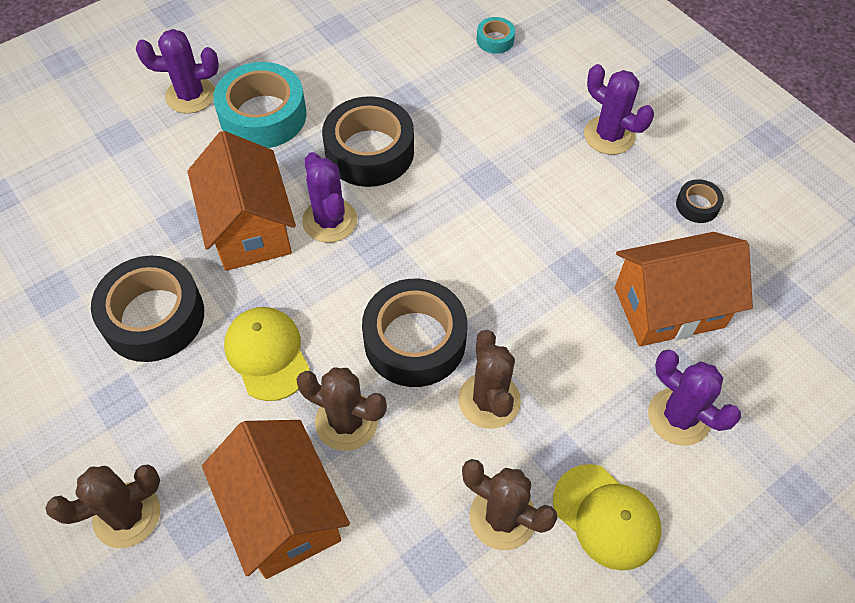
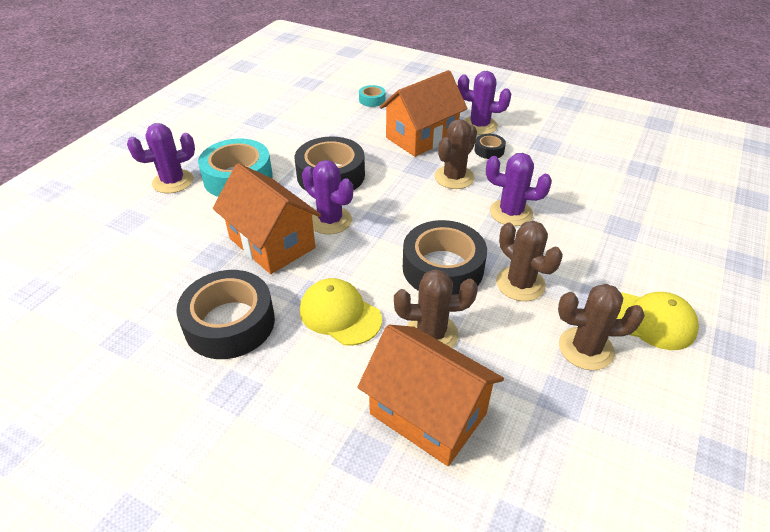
camera: 25 degrees left, 15 degrees down
brown cactus [45,464,160,548] -> brown cactus moved to [435,119,477,189]
orange house [615,232,753,346] -> orange house moved to [380,70,468,157]
purple cactus [648,349,741,446] -> purple cactus moved to [486,153,552,226]
black tape [676,179,724,223] -> black tape moved to [474,134,506,159]

